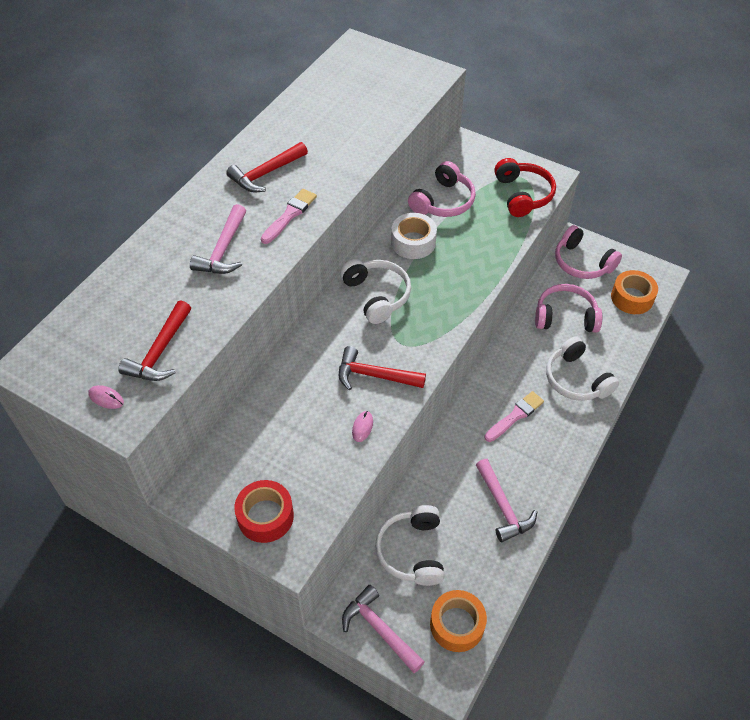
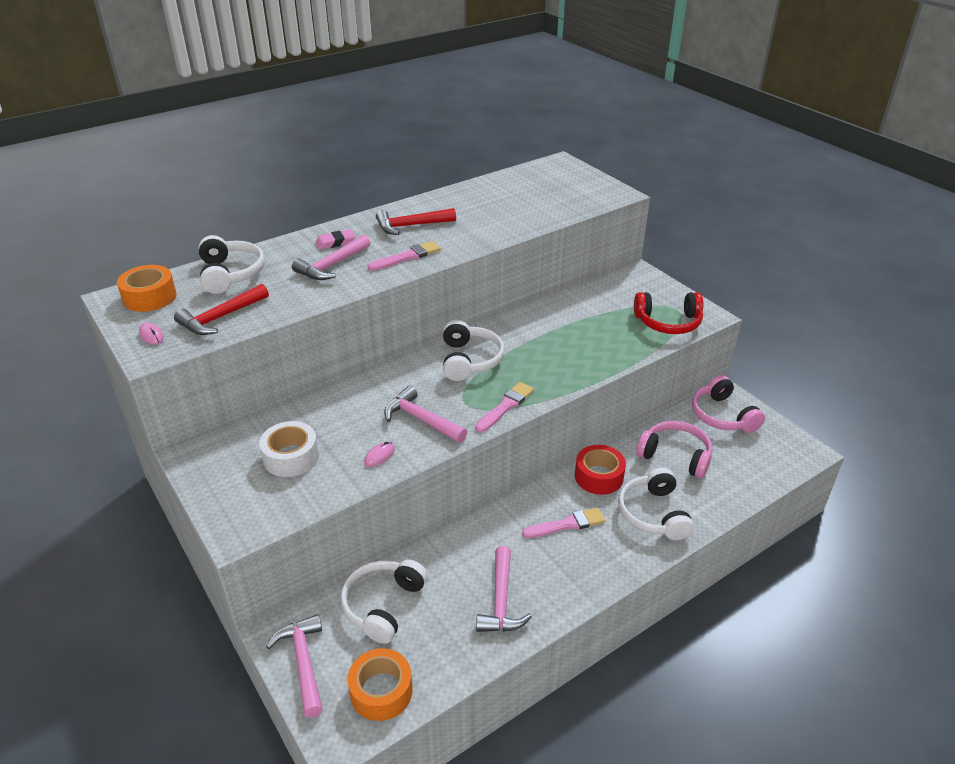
camera: 25 degrees right, 15 degrees down
red tape [234,480,294,543] -> red tape moved to [575,445,626,495]
red hammer [339,346,426,390] -> pink hammer [384,386,467,443]
white tape [391,213,437,259] -> white tape moved to [259,421,319,477]
pink headphones [408,161,476,217] -> none
red headphones [494,158,556,217] -> red headphones turned 75 degrees clockwise [634,292,703,334]
orange tape [611,270,658,314] -> orange tape moved to [117,265,177,312]
none -> white headphones [199,235,265,294]
none -> pink eraser [315,229,356,250]
none -> pink brush [475,382,534,432]

